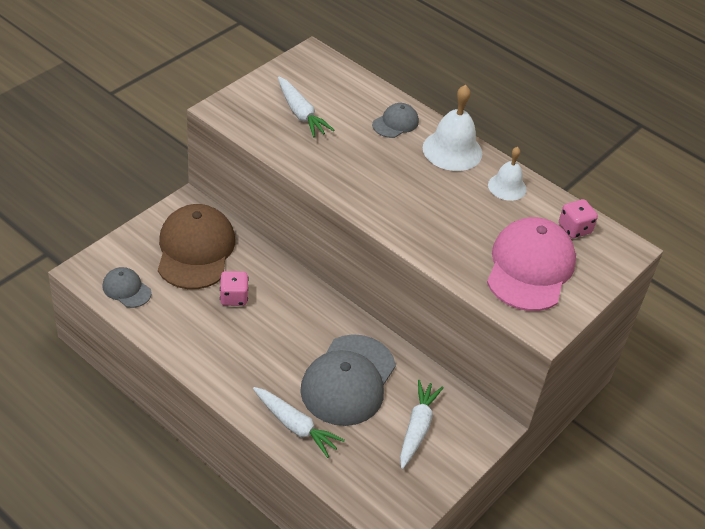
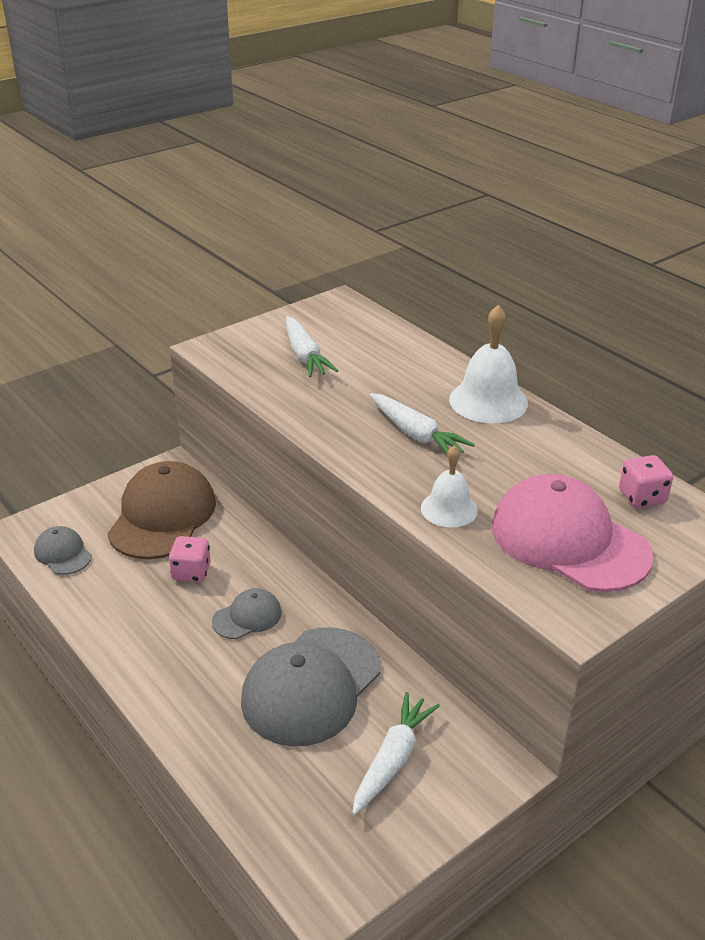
camera: 15 degrees right, 10 degrees down
white carrot [253,387,345,458] -> white carrot moved to [369,393,475,455]
grey cap [372,103,419,138] -> grey cap moved to [212,588,282,639]
pink cap [487,217,576,311] -> pink cap turned 75 degrees counterclockwise [492,474,654,592]
white bell [488,147,527,201] -> white bell moved to [421,445,478,528]

